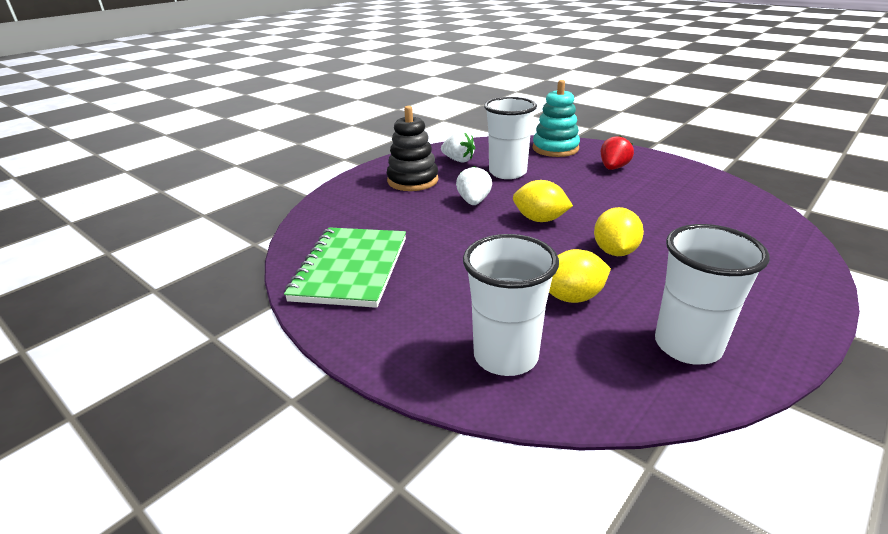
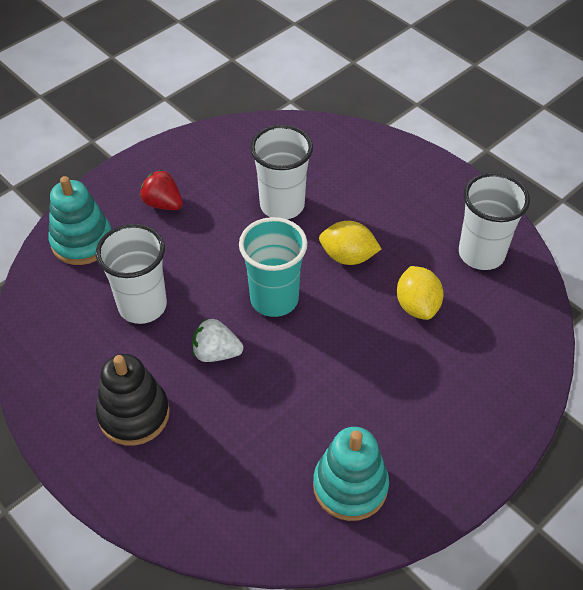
camera: 85 degrees left, 20 degrees up
green notebook [284,227,406,308] -> turquoise stacking toy [313,427,389,521]
white strawberry [441,131,475,163] -> none
white cup [463,234,559,376] -> white cup moved to [250,125,313,219]
yellow lemon [513,180,573,222] -> turquoise cup [239,217,307,317]

